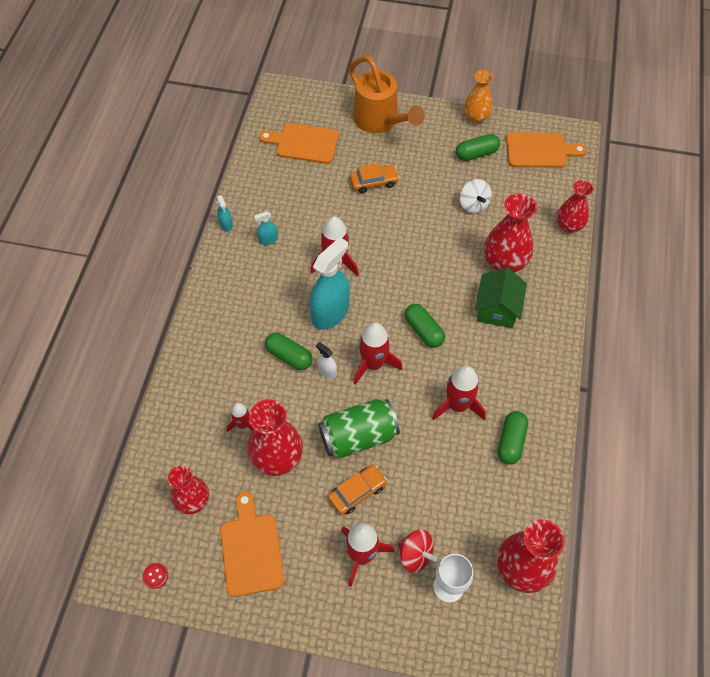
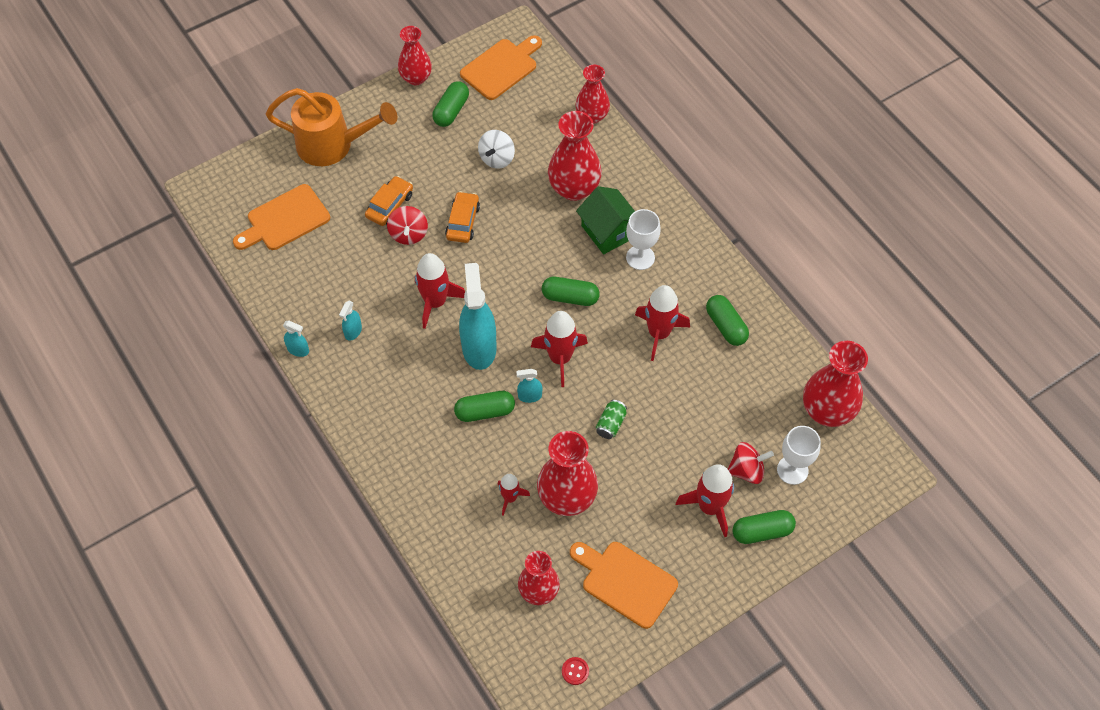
camera: 45 degrees left, 0 degrees up
white spray bottle [316,342,337,379] -> turquoise spray bottle [516,369,542,403]
green can [318,399,400,459] -> green can [596,400,627,439], size x0.45
orange car [328,465,387,515] -> orange car moved to [445,191,480,243]
white spinning top [460,179,492,213] -> white spinning top turned 90 degrees clockwise [478,130,515,169]
orange vase [464,70,493,124] -> red vase [398,26,432,85]
none -> red spinning top [387,206,428,245]
none -> white goblet [626,209,661,270]
none -> green capsule [732,510,796,544]

